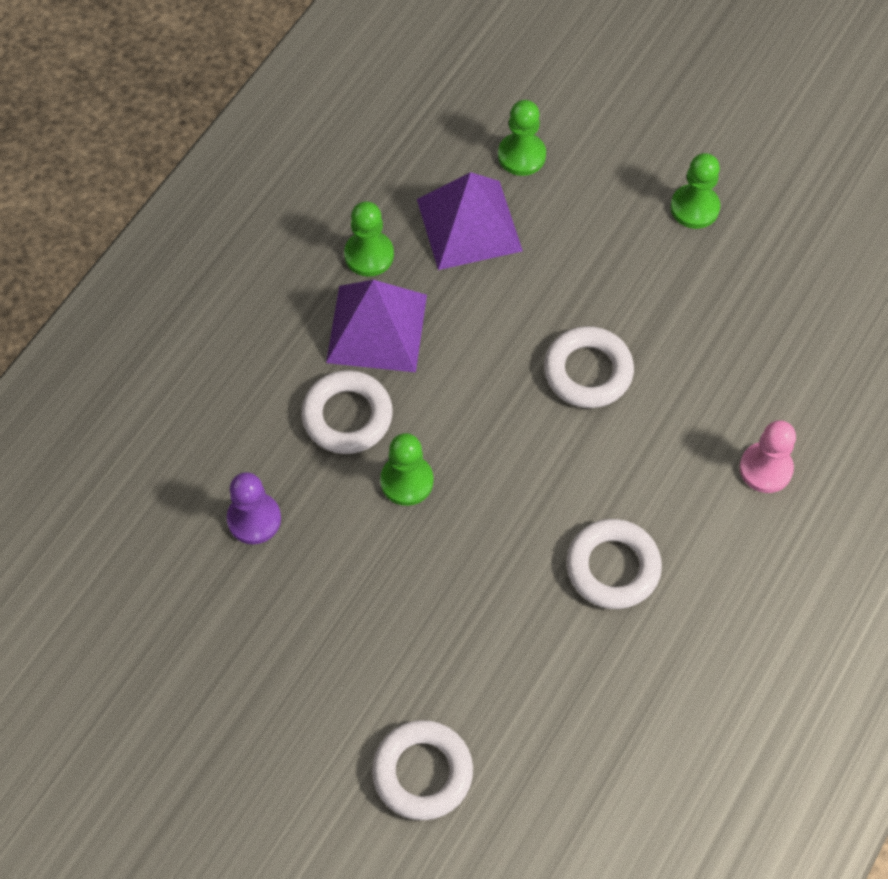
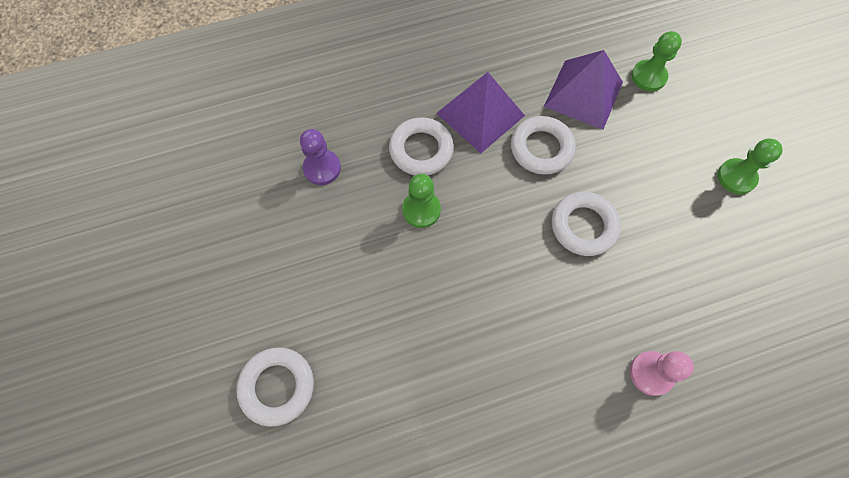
camera: 40 degrees right, 5 degrees up
green pawn [344,201,394,277] -> none
white ring [566,519,662,609] -> white ring moved to [511,116,576,175]

